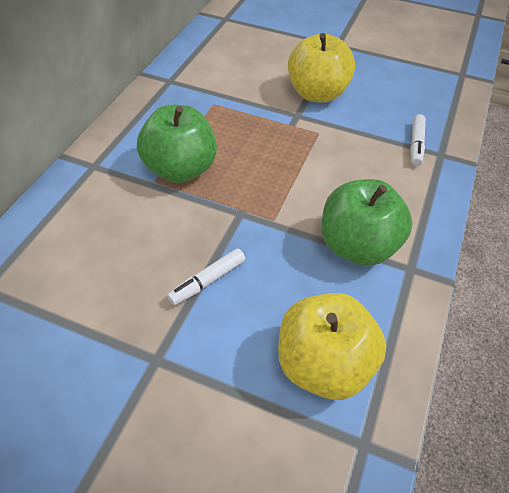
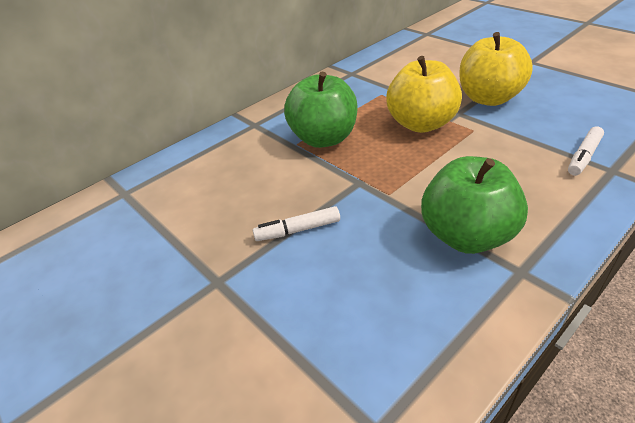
camera: 30 degrees right, 10 degrees down
yellow apple [278,293,386,400] -> yellow apple moved to [386,56,462,133]

